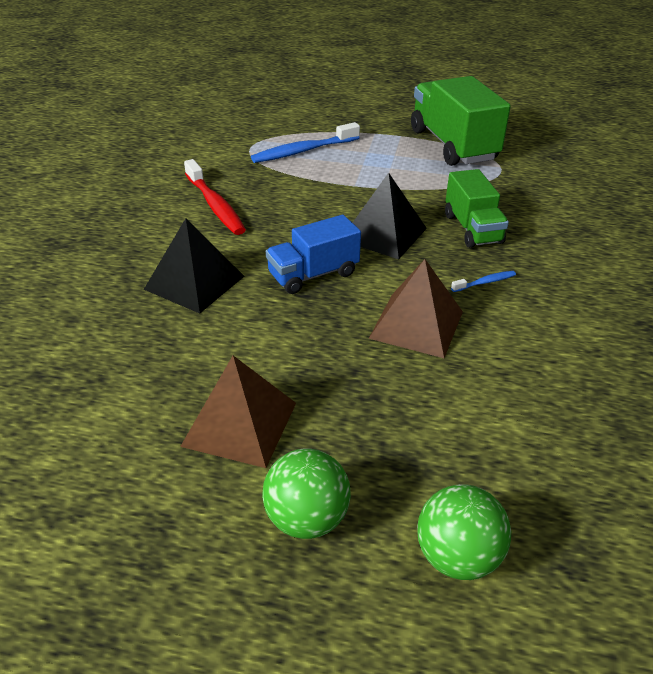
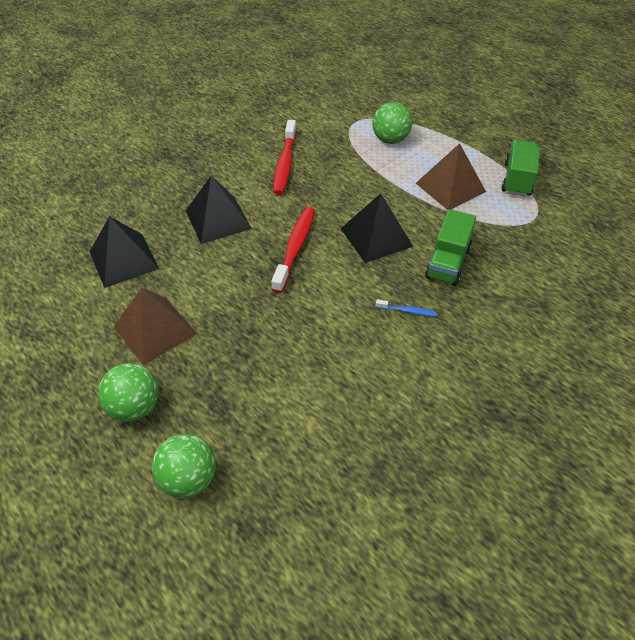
camera: 35 degrees right, 10 degrees up
blue toothbrush [251,122,360,163] -> green ball [372,102,412,144]
blue truck [266,215,361,294] -> red toothbrush [271,207,315,293]
brown pyramid [369,259,463,358] -> brown pyramid moved to [416,143,486,210]
green truck [411,76,511,166] -> green truck [502,140,540,196], size x0.61
none -> black pyramid [90,216,159,288]

